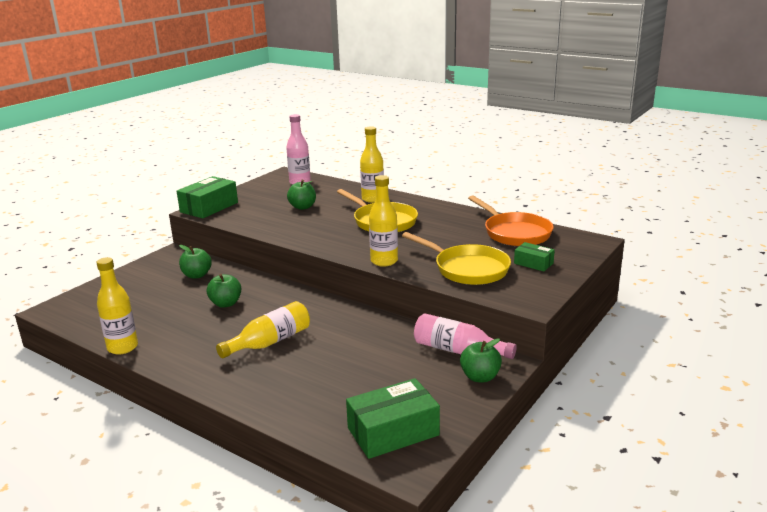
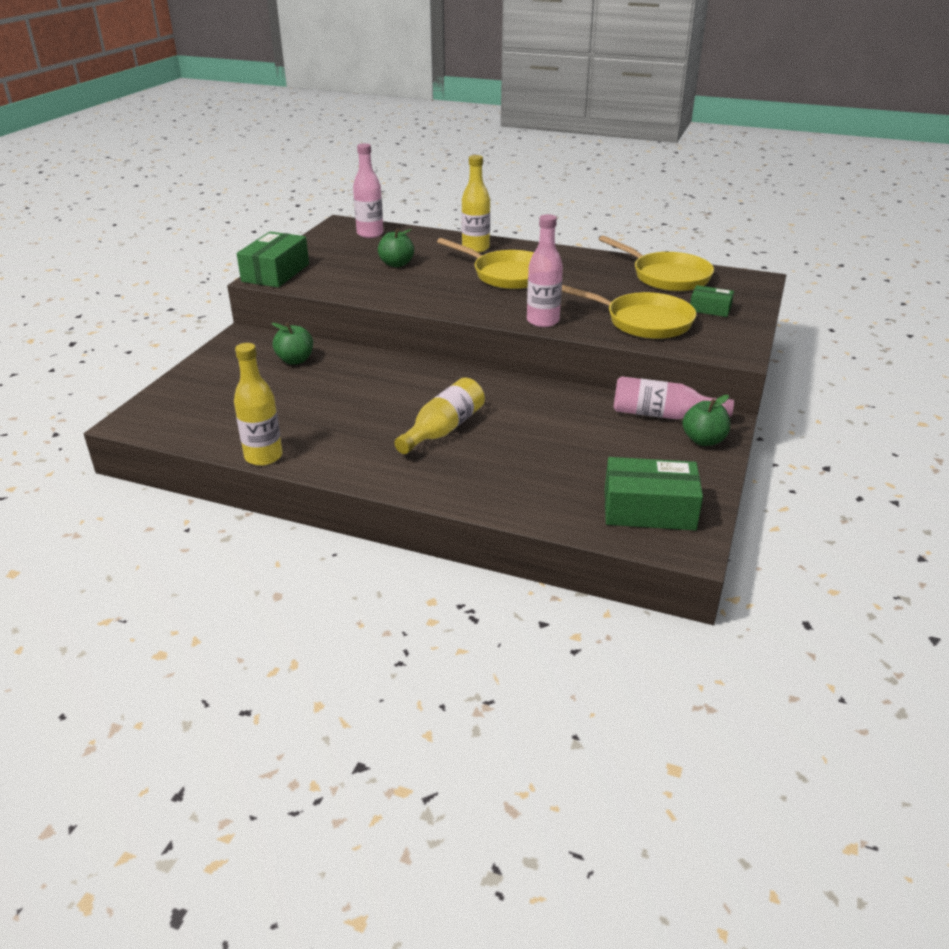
camera: 15 degrees left, 10 degrees up
green apple [207,274,241,308] -> none
green box [346,378,440,459] -> green box turned 45 degrees clockwise [605,457,703,530]
yellow bottle [369,175,398,267] -> pink bottle [527,214,563,327]
orange pan [468,195,554,246] -> yellow pan [599,236,714,291]

